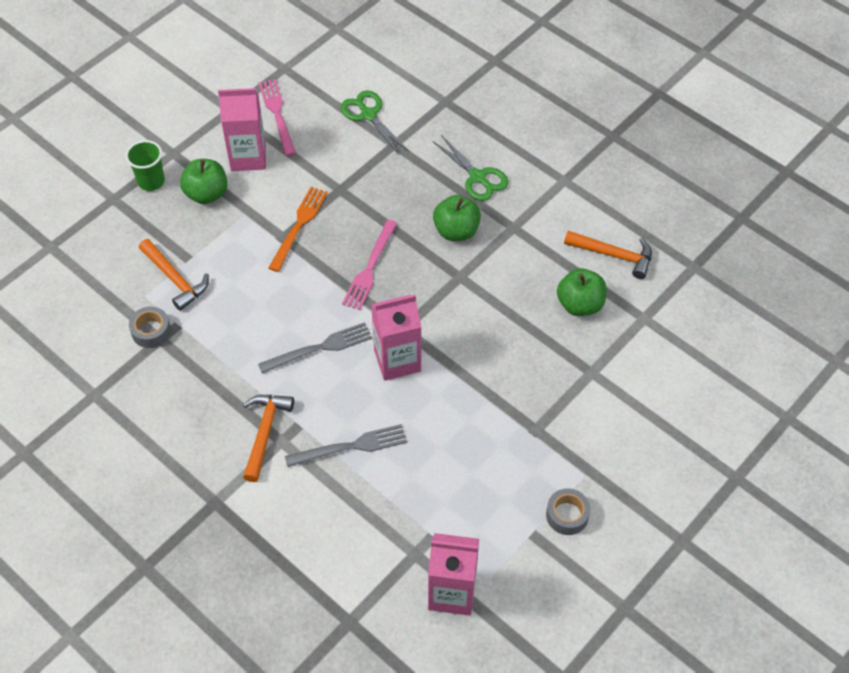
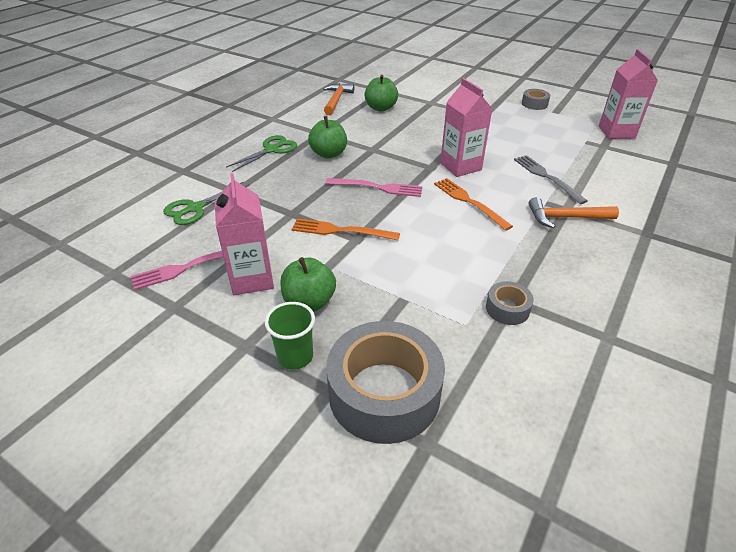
camera: 100 degrees left, 15 degrees down
orange hammer [139,239,209,311] -> none
grey fork [258,322,372,373] -> orange fork [434,178,513,231]
none -> grey tape [326,321,445,444]

